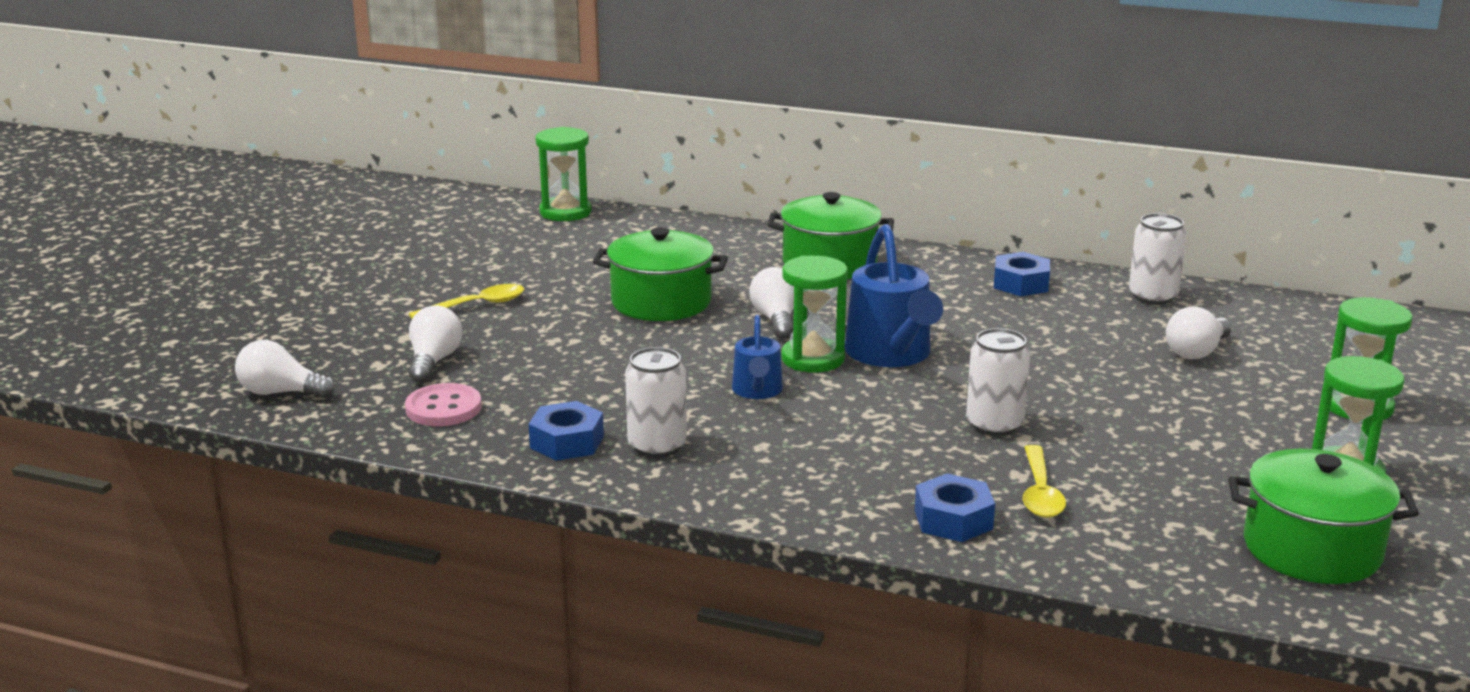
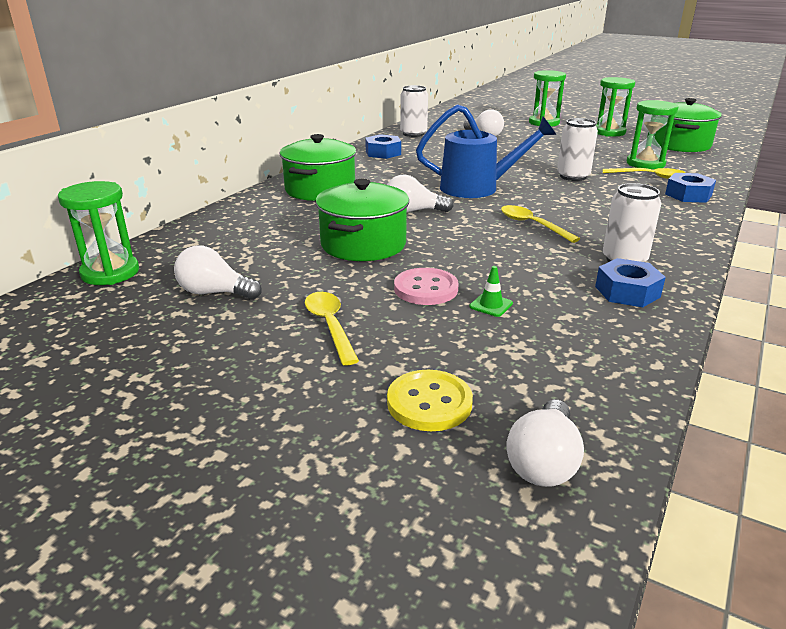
camera: 80 degrees left, 5 degrees up
pink button [405,383,482,426] -> pink button moved to [394,268,459,305]
white light bulb [409,305,462,383] -> white light bulb moved to [174,245,262,300]
blue watering can [732,315,783,399] -> yellow spoon [501,205,580,243]
green hourglass [781,256,848,372] -> green hourglass moved to [627,100,678,169]
none -> yellow button [387,370,473,431]
none -> green traffic cone [469,266,513,317]

